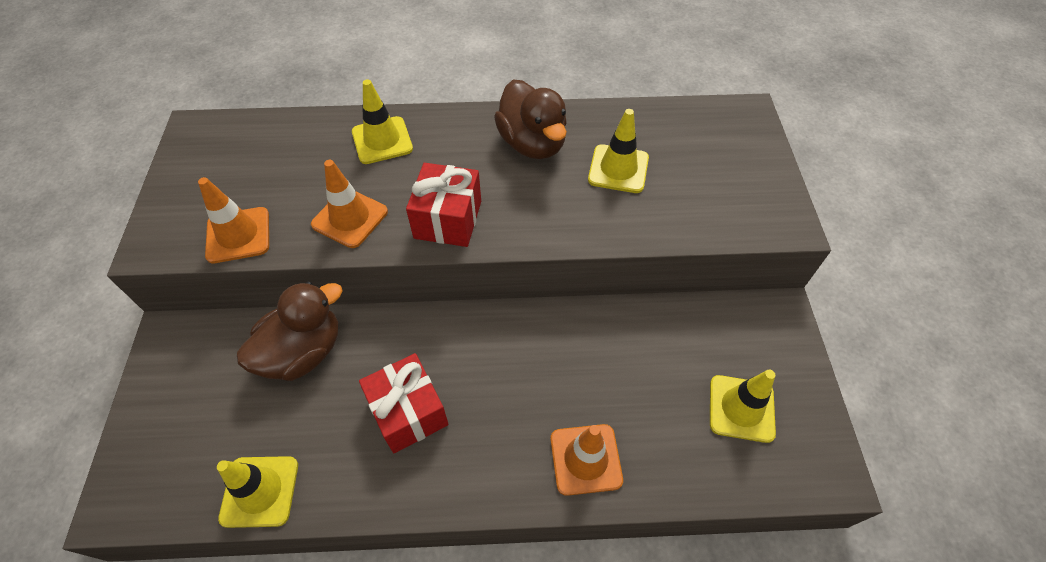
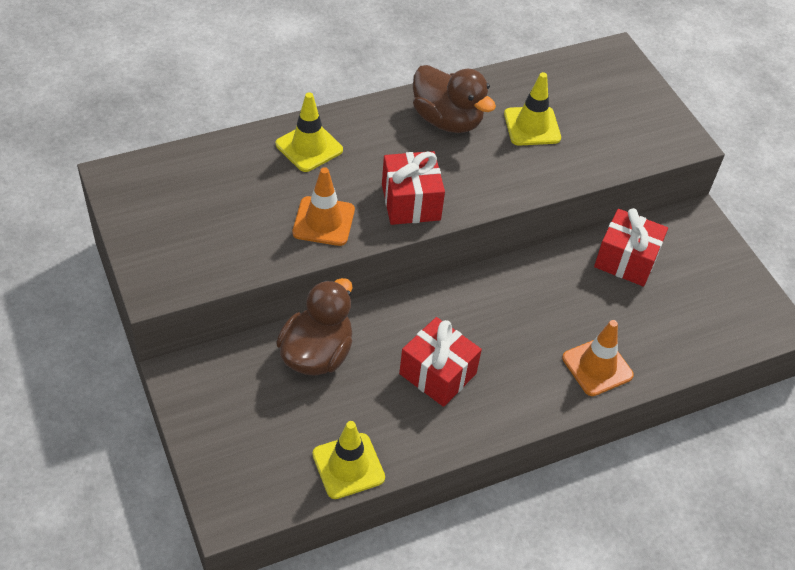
camera: 25 degrees left, 5 degrees down
orange traffic cone [198,177,269,263] -> none
yellow traffic cone [710,370,776,443] -> none
none -> red gift [594,208,668,287]

